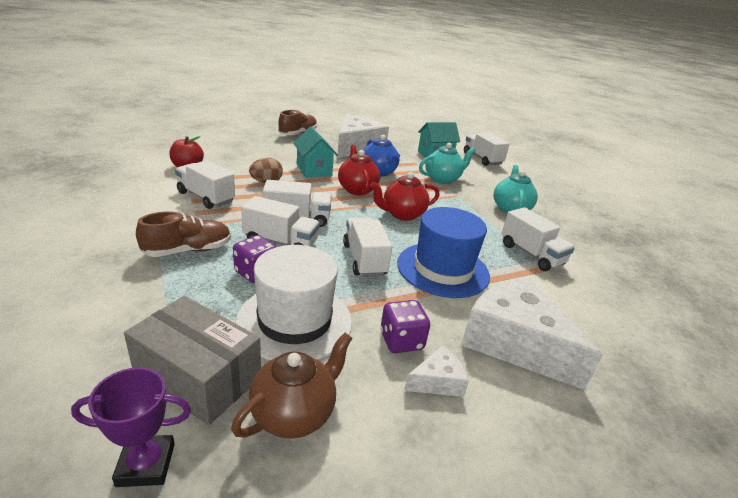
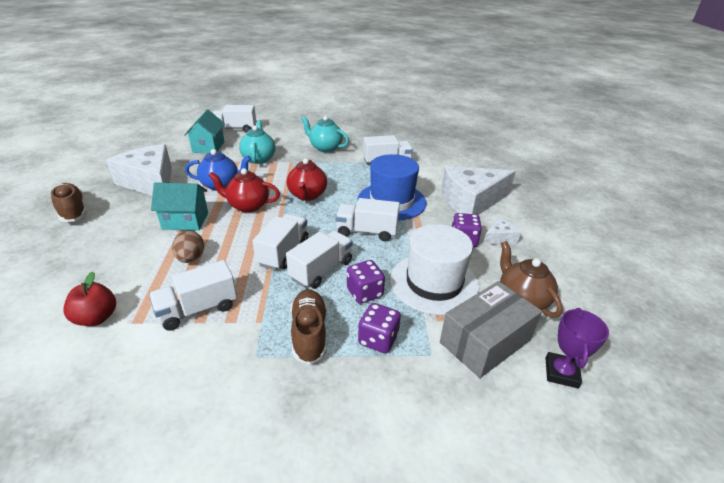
camera: 65 degrees left, 5 degrees up
white cheese [404,345,469,397] -> white cheese turned 60 degrees clockwise [483,217,521,245]
none -> purple dice [358,303,401,353]

